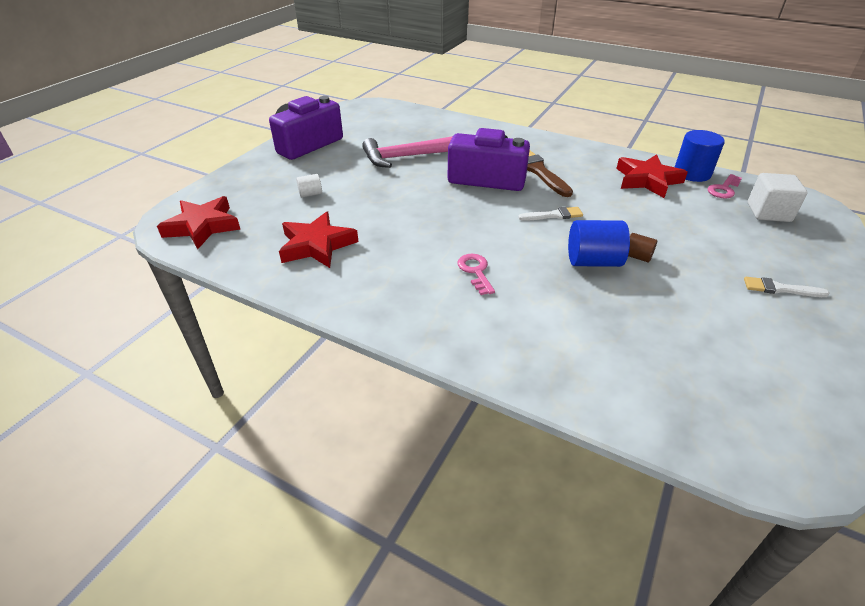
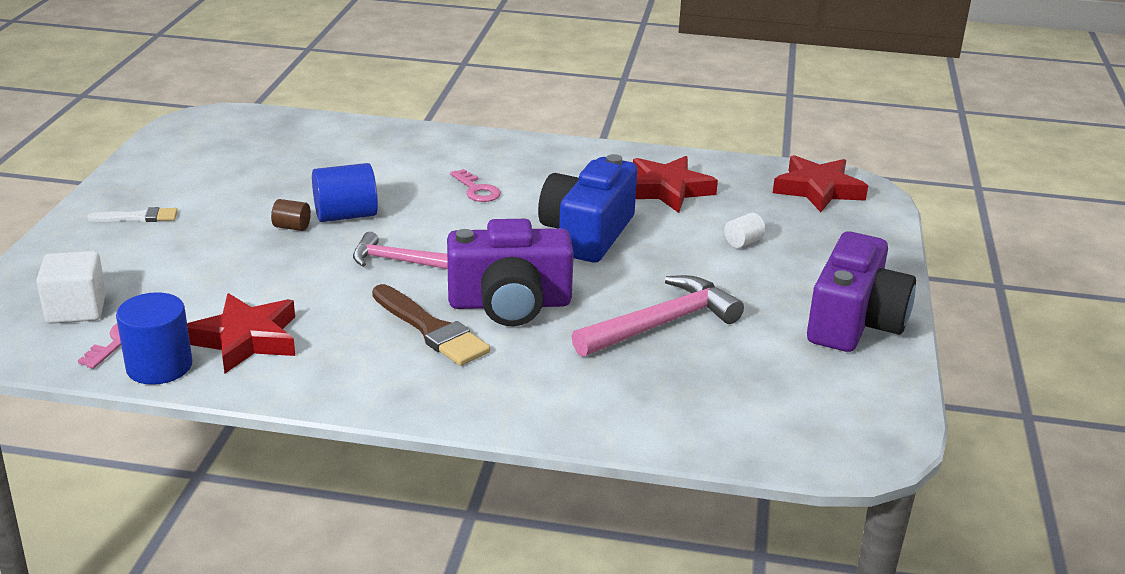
camera: 160 degrees right, 10 degrees down
white brush [518,207,583,221] -> pink hammer [353,232,448,269]
none -> blue camera [538,154,637,263]

